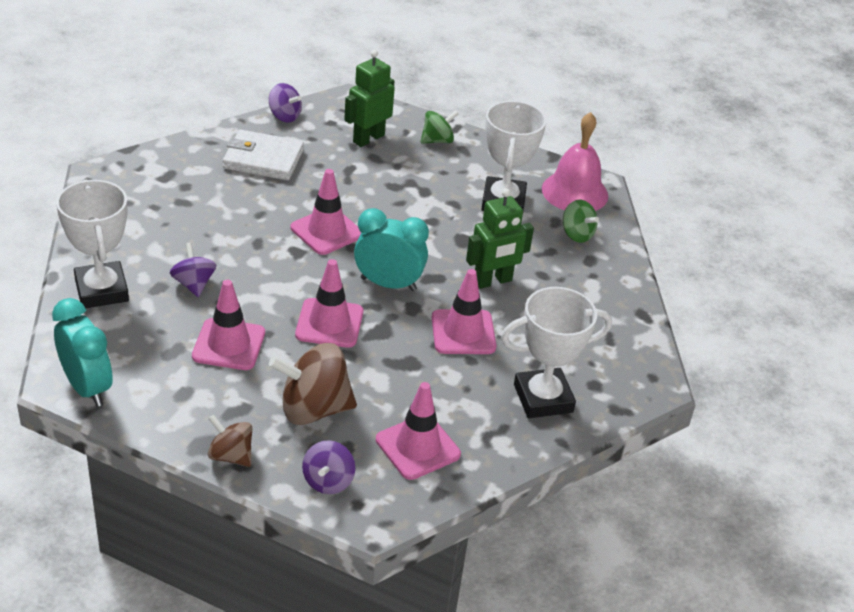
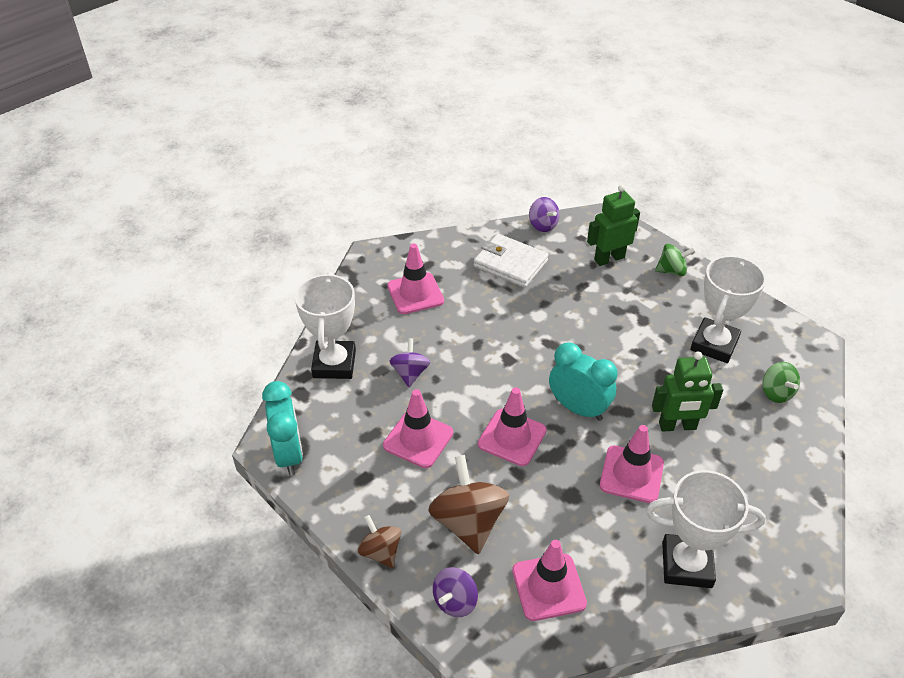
camera: 25 degrees right, 5 degrees up
brown spinning top [269,343,357,425] -> brown spinning top turned 60 degrees clockwise [428,455,509,554]
pink traffic cone [291,169,361,255] -> pink traffic cone moved to [387,244,444,314]
pink bell [542,112,608,211] -> none

